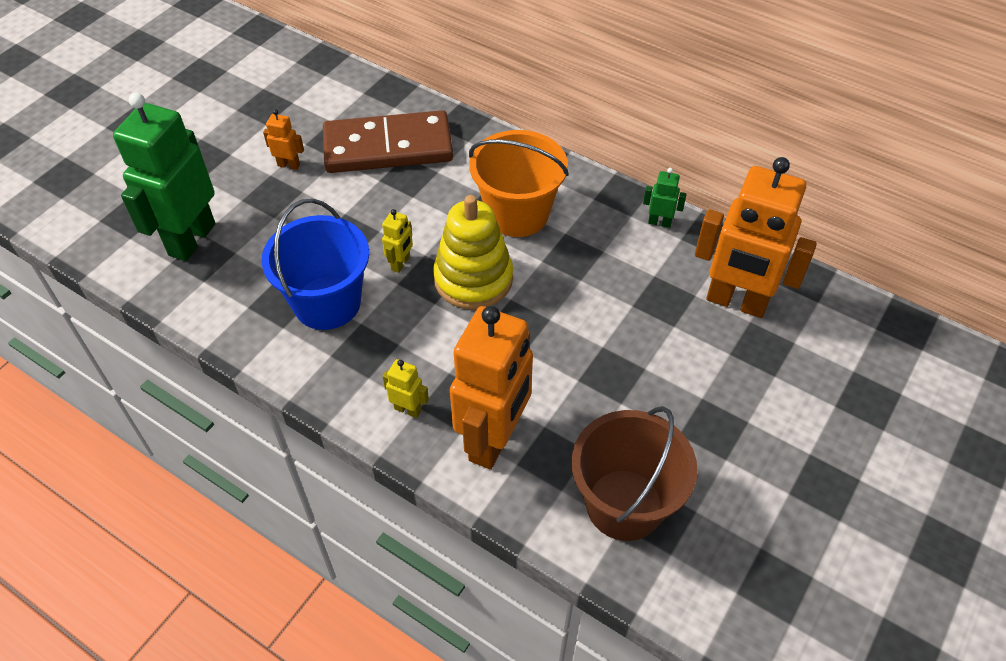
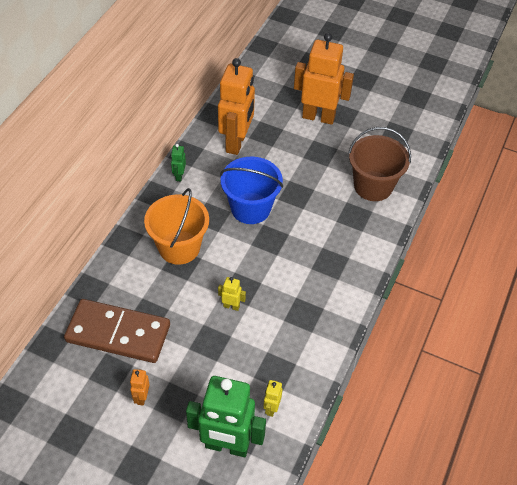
camera: 100 degrees left, 0 degrees up
blue bucket [262,199,369,330] -> blue bucket moved to [220,157,283,224]
brown domino [323,110,453,173] -> brown domino turned 60 degrees counterclockwise [64,299,170,363]
yellow robot [383,359,429,418] -> yellow robot moved to [263,380,282,417]
yellow stacking toy [433,195,513,310] -> none
orange robot [450,306,533,469] -> orange robot moved to [294,33,354,125]

